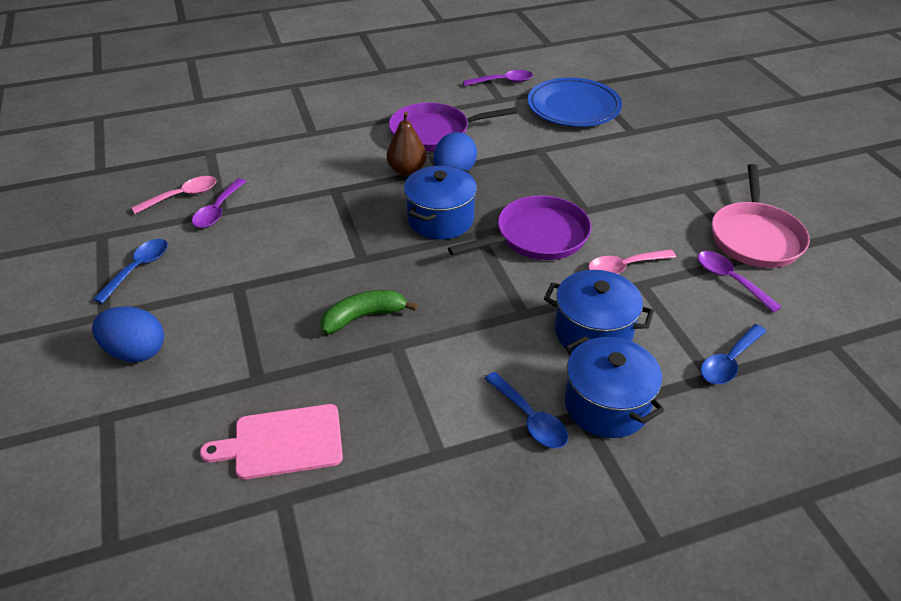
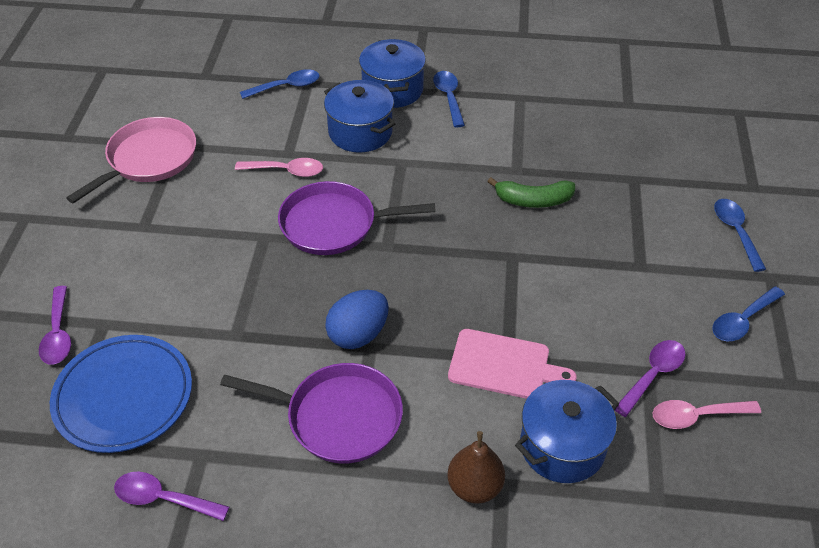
camera: 155 degrees left, 5 degrees up
blue egg [92,306,164,362] -> blue spoon [714,199,766,272]
pink cutting board [200,404,343,480] -> pink cutting board moved to [448,329,577,399]
brown pear [387,112,427,176] -> brown pear moved to [447,431,505,504]
blue pot [404,166,477,240] -> blue pot moved to [515,380,619,483]
purple spoon [697,251,782,313] -> purple spoon moved to [39,286,71,365]

